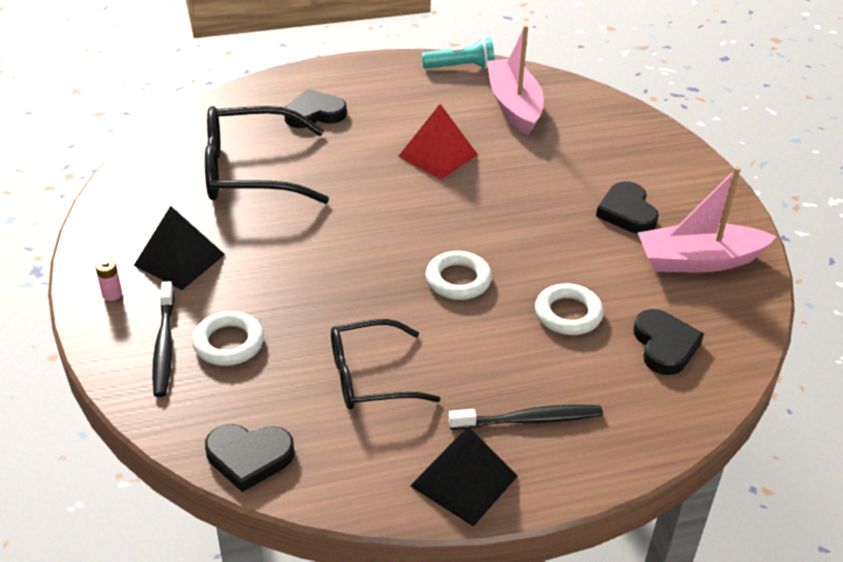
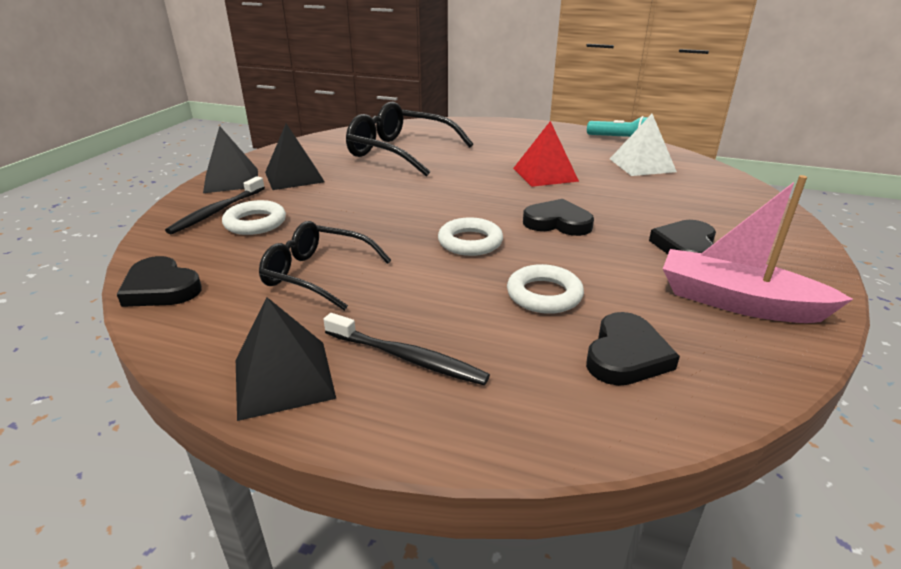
camera: 35 degrees right, 10 degrees down
pink battery [95,258,122,301] -> black pyramid [203,126,258,193]
black heart [285,89,347,128] -> black heart moved to [523,199,594,236]
pink boat [487,25,544,135] -> white pyramid [610,114,677,176]

